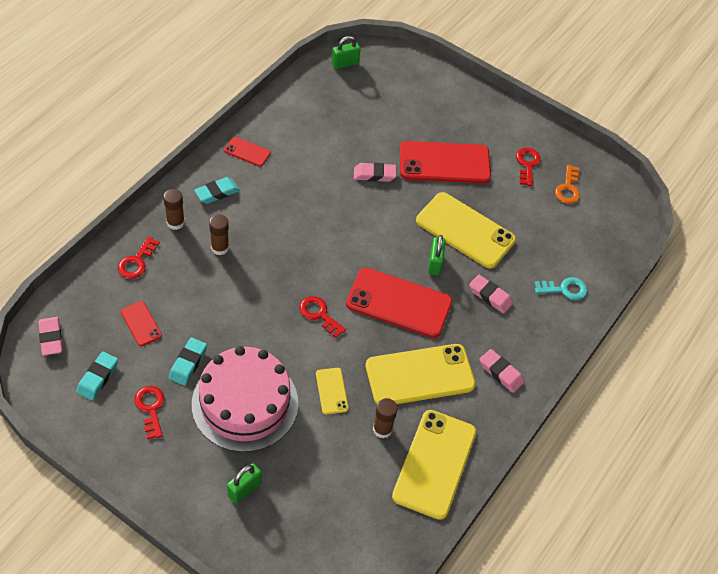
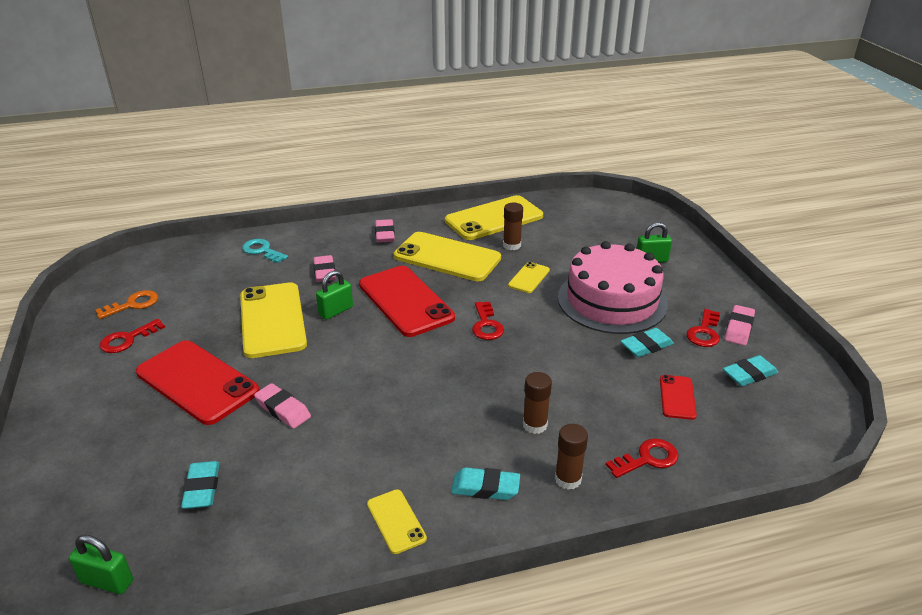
camera: 135 degrees left, 20 degrees down
pink eraser [38,317,63,356] -> pink eraser moved to [725,305,755,345]
red phone [224,137,271,167] -> yellow phone [367,489,427,554]
none -> turquoise eraser [181,461,219,509]

